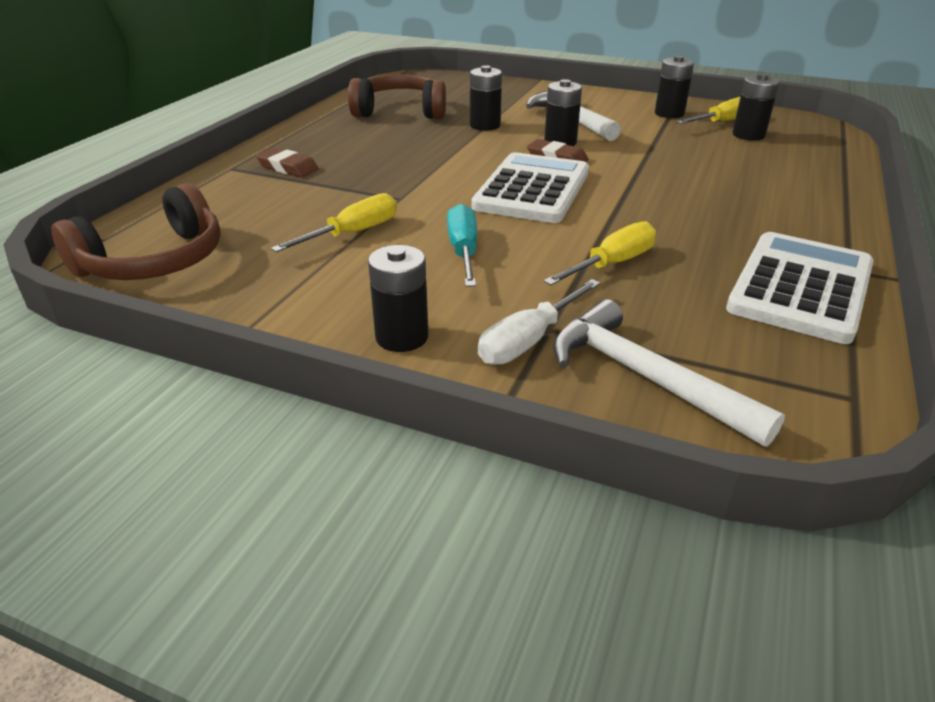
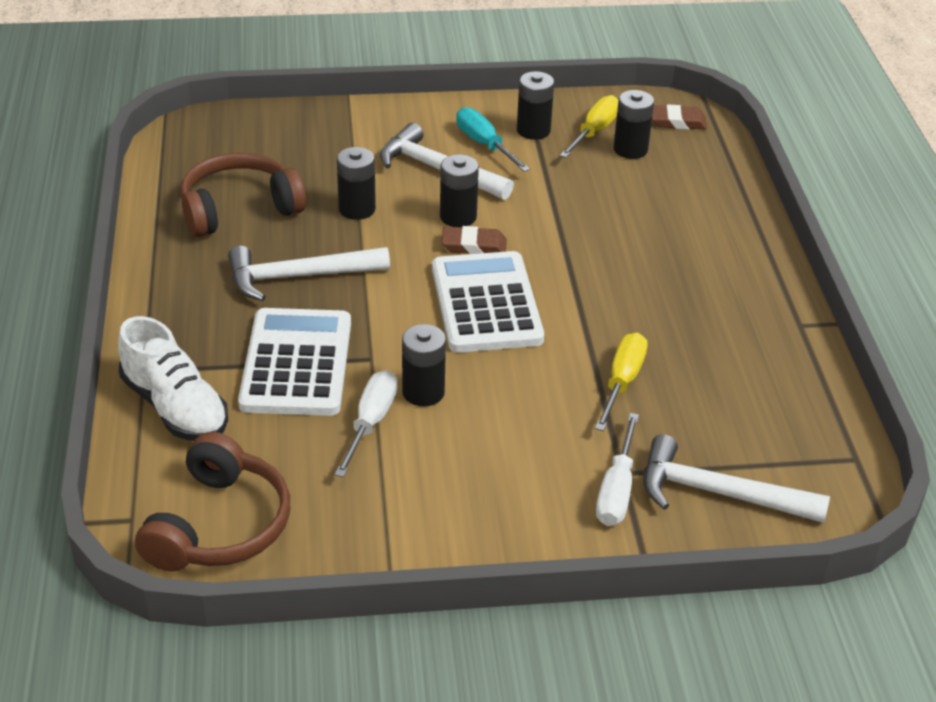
camera: 30 degrees left, 5 degrees up
brown eraser [256,148,319,177] -> brown eraser moved to [652,104,707,130]
yellow screwdriver [271,193,397,252] -> white screwdriver [334,370,398,477]
black battery [368,245,428,352] -> black battery moved to [402,324,446,406]
turquoise screwdriver [447,204,477,287] -> turquoise screwdriver moved to [456,107,530,172]
white calculator [726,232,874,344] -> white calculator moved to [238,308,351,416]
none -> white shoe [118,316,228,441]
none -> white hammer [228,246,390,301]

